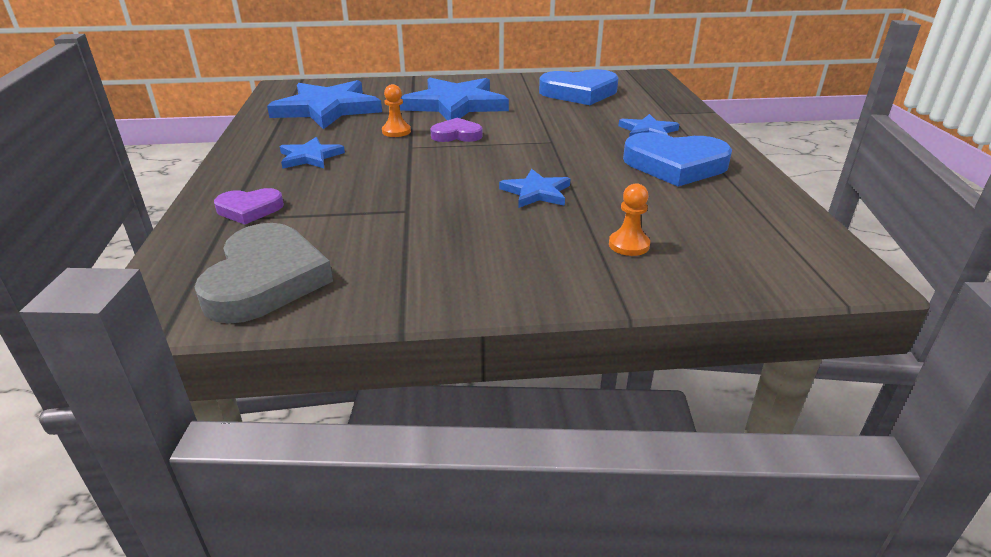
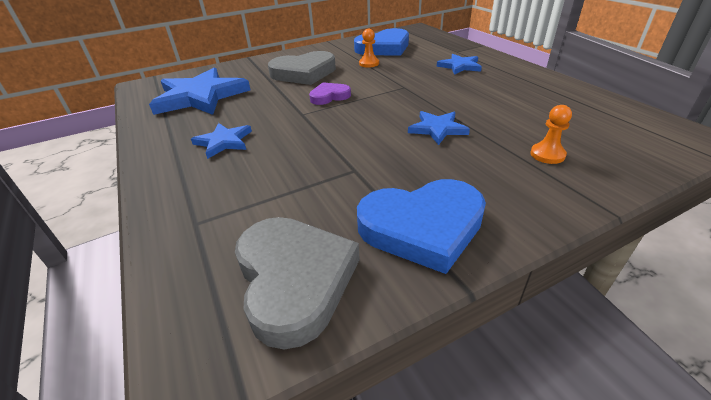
camera: 20 degrees left, 5 degrees up
purple heart [214,188,284,225] -> none
orange pawn [382,84,411,137] -> orange pawn moved to [359,29,379,68]
blue star [400,78,509,120] -> grey heart [268,51,336,85]
blue heart [623,132,732,186] -> blue heart moved to [357,179,486,274]

